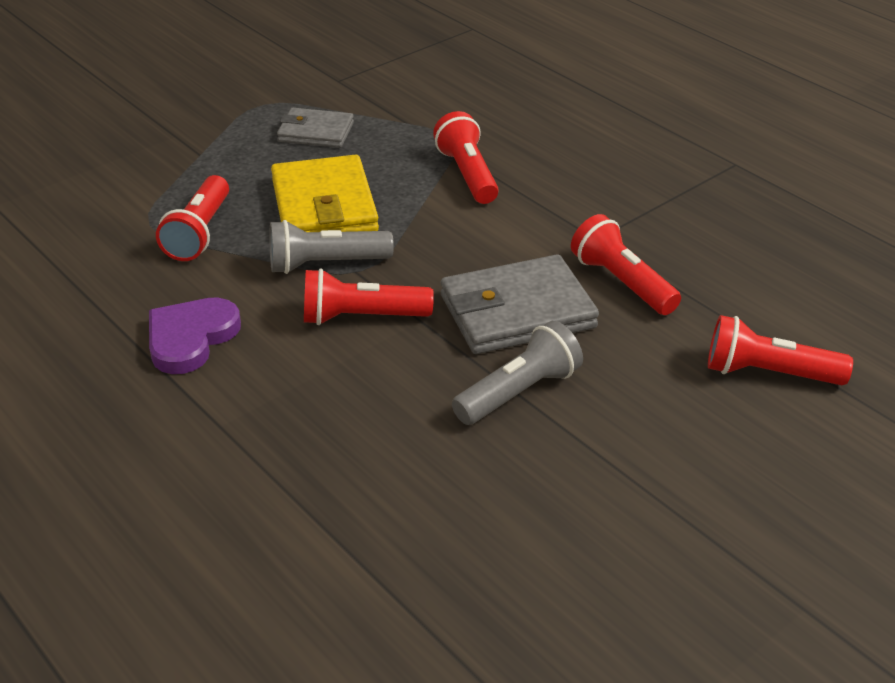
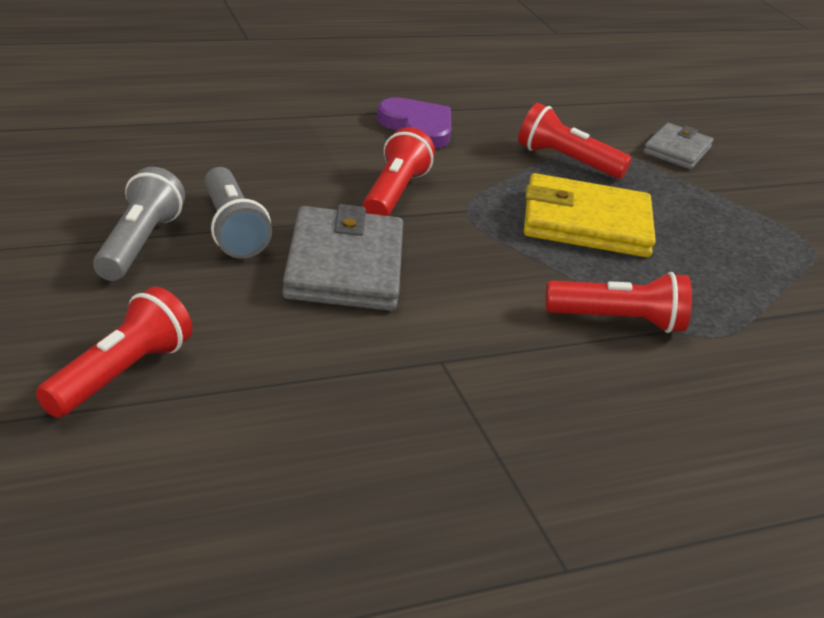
camera: 105 degrees right, 5 degrees down
grey flashlight [269,220,394,274] -> grey flashlight moved to [93,167,185,281]
grey wallet [277,108,354,148] -> grey wallet moved to [643,123,714,169]
red flashlight [571,214,681,315] -> none

